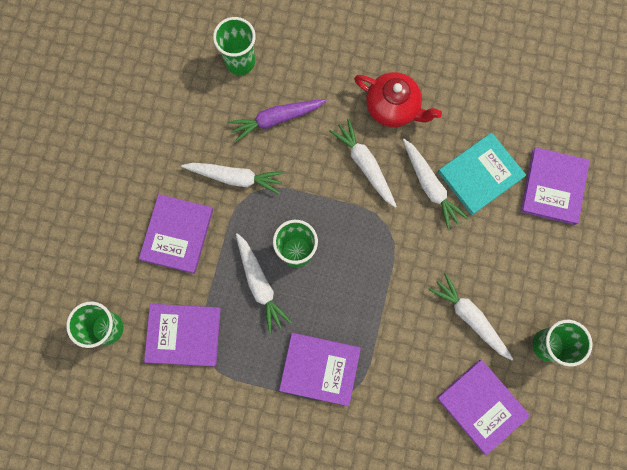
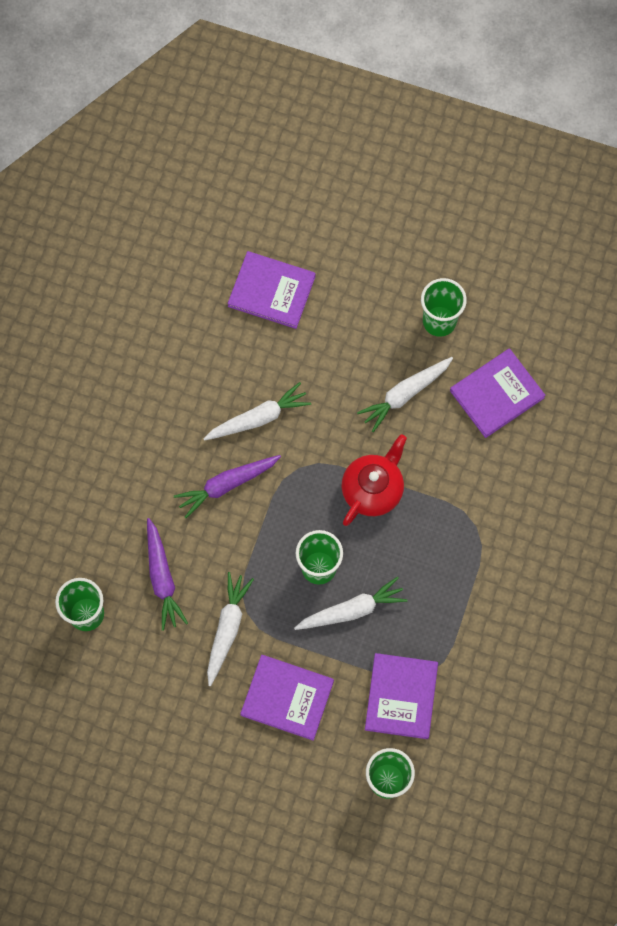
camera: 85 degrees left, 5 degrees down
purple book [279,333,361,406] -> none
white carrot [329,119,397,208] -> purple carrot [174,455,281,518]
red teapot [354,72,442,127] -> red teapot moved to [341,434,407,526]
turquoise book [438,133,526,215] -> none

